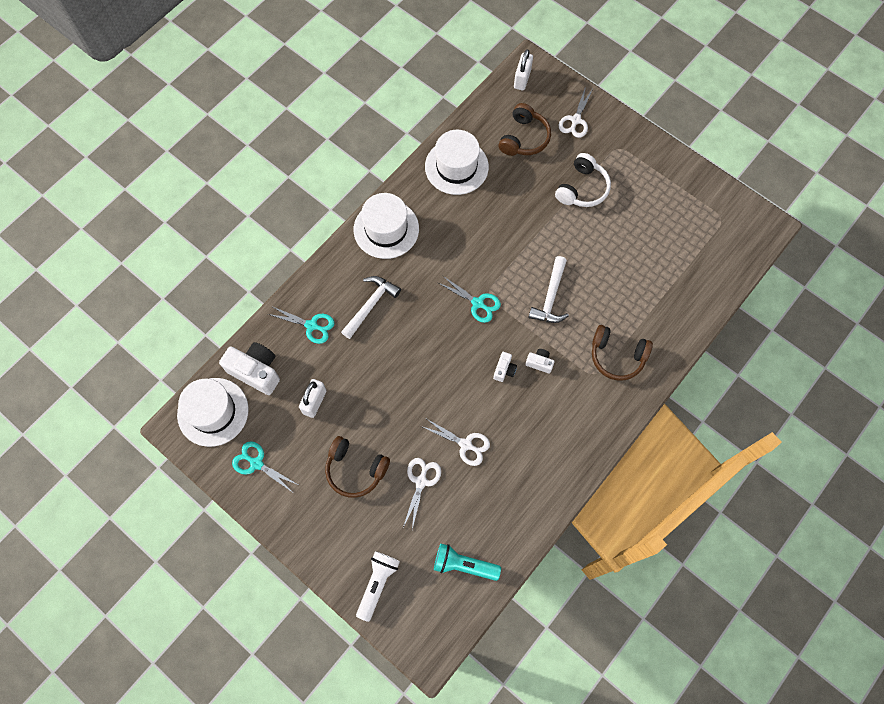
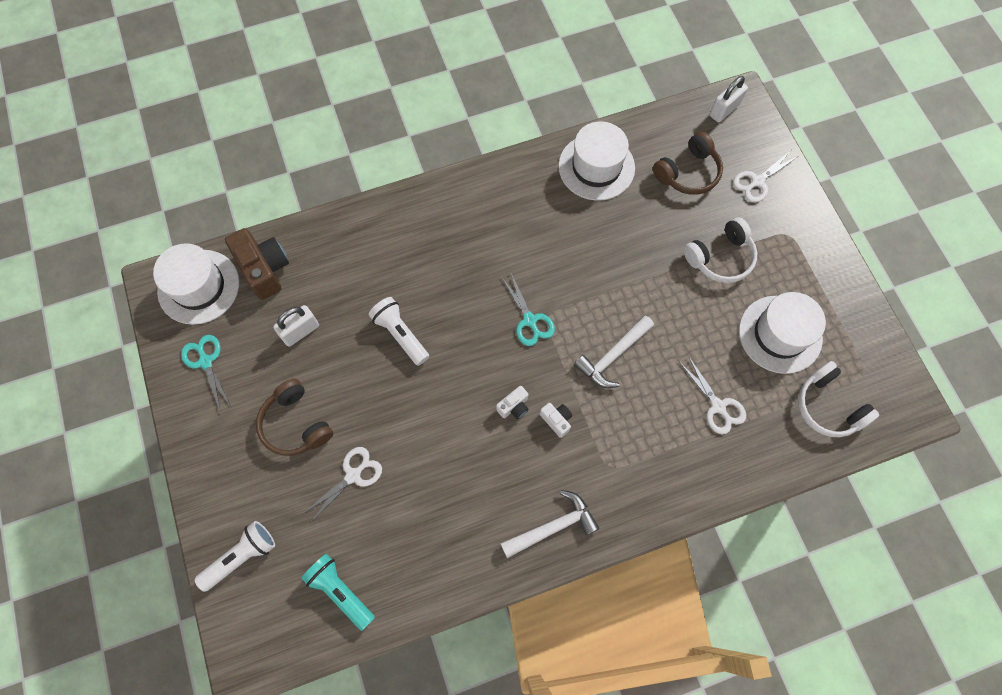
camera: 30 degrees right, 0 degrees up
white camera [219,342,280,395] -> brown camera [225,228,289,300]
turquoise scissors [268,306,334,344] -> none
white hammer [341,276,401,339] -> white hammer moved to [500,490,599,558]
white hat [354,193,419,259] -> white hat moved to [739,292,826,374]
white scissors [421,419,490,466] -> white scissors moved to [680,357,746,435]
brown headphones [592,325,653,381] -> none
none -> white flashlight [368,297,429,366]
none -> white headphones [798,361,879,437]

